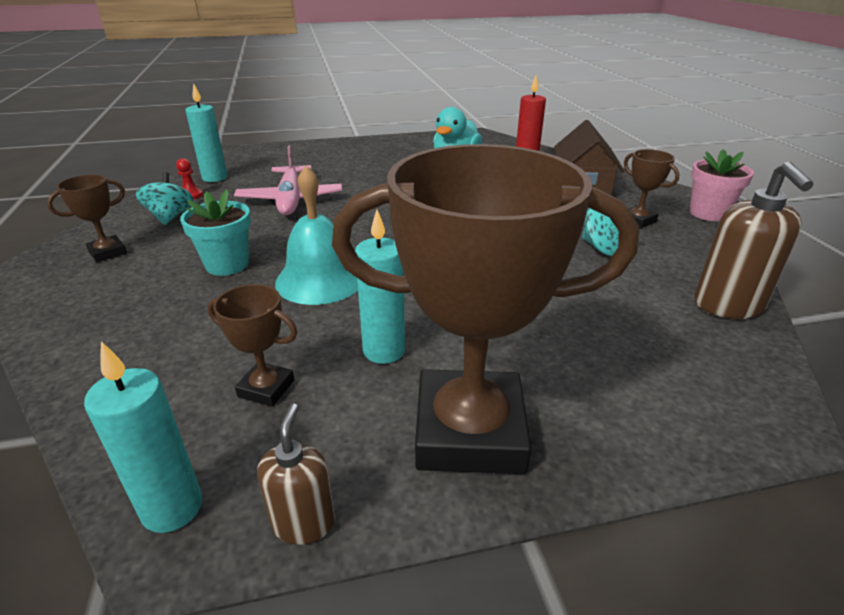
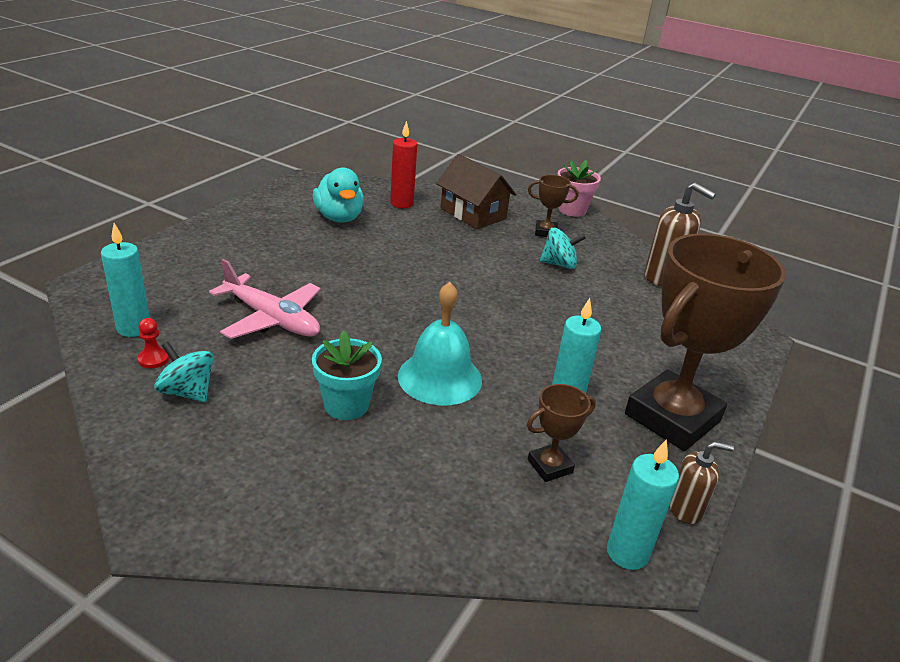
camera: 50 degrees left, 0 degrees up
brown trophy [47,175,127,262] -> none
brown soap dispenser [257,403,335,545] -> brown soap dispenser turned 135 degrees clockwise [669,442,734,524]

